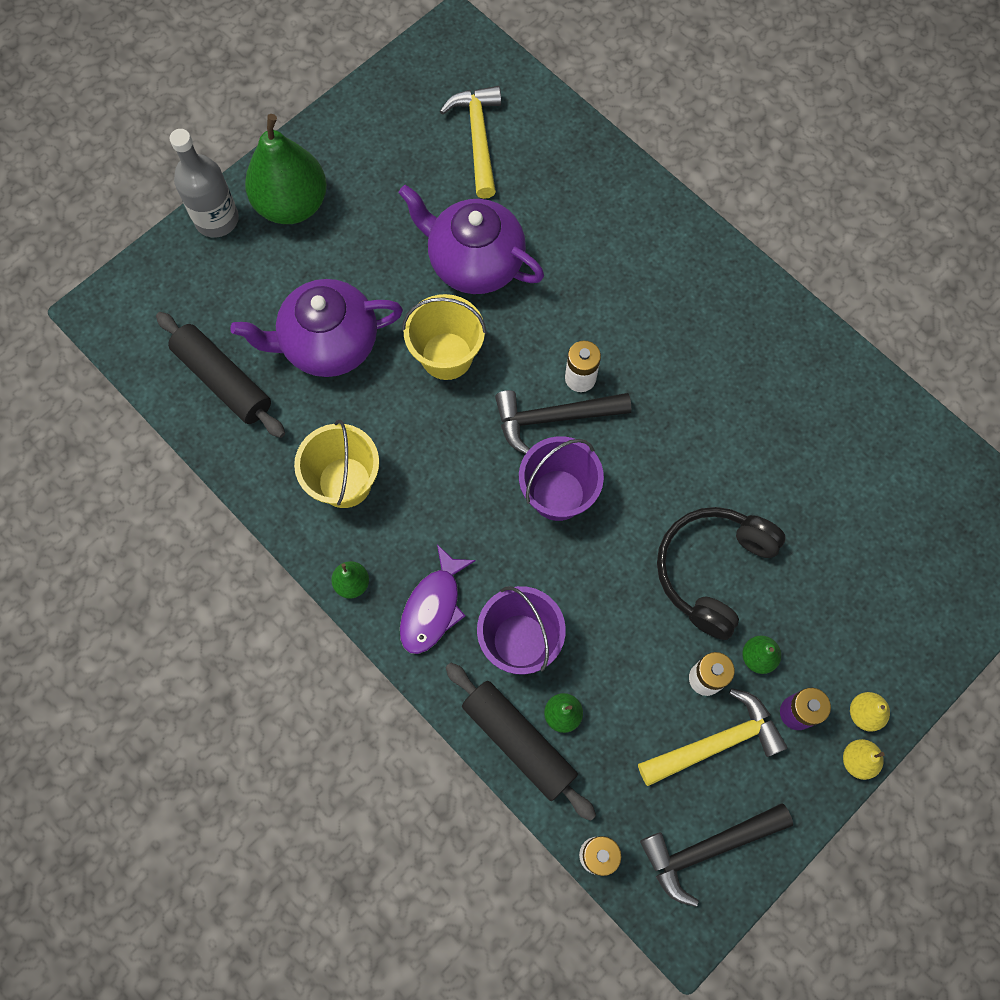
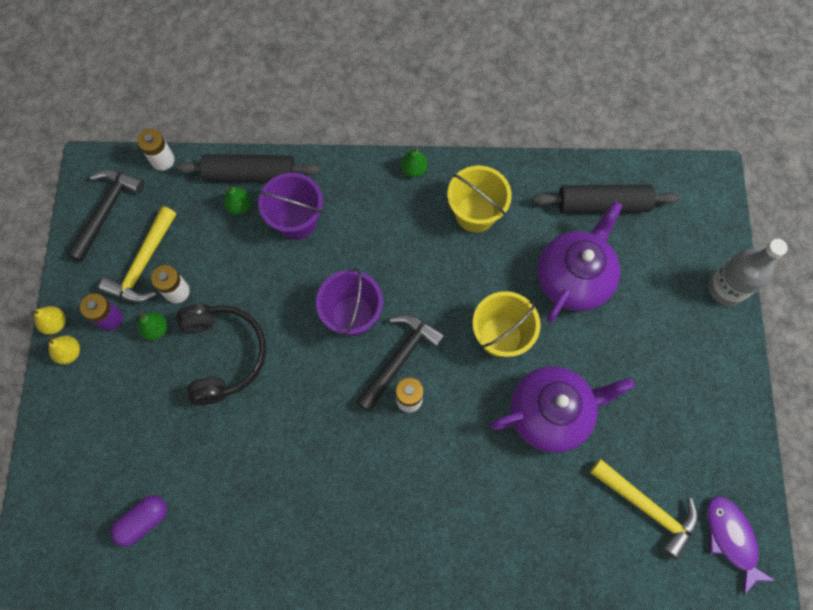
camera: 135 degrees right, 0 degrees up
green pear [245,114,327,224] -> none
purple fish [400,544,476,654] -> purple fish moved to [707,496,776,595]
none -> purple capsule [110,495,167,547]

